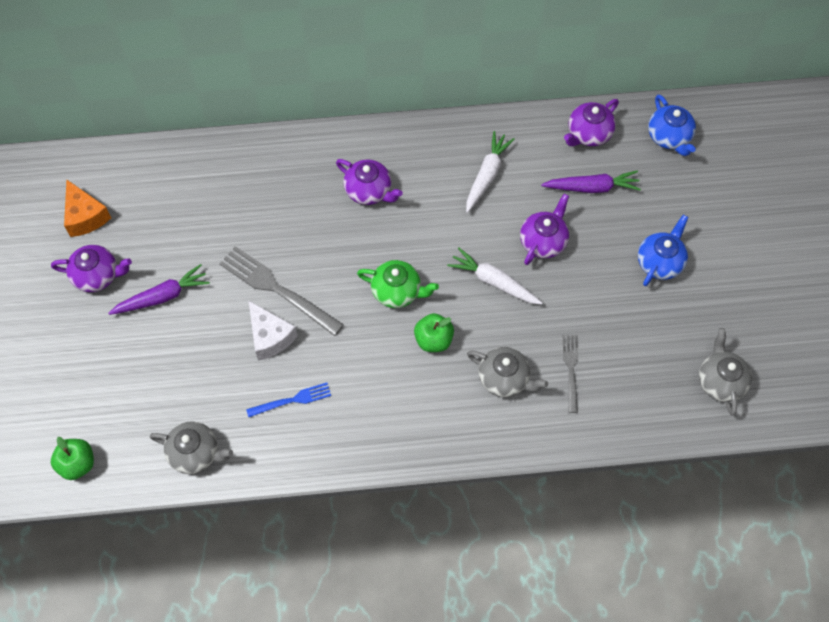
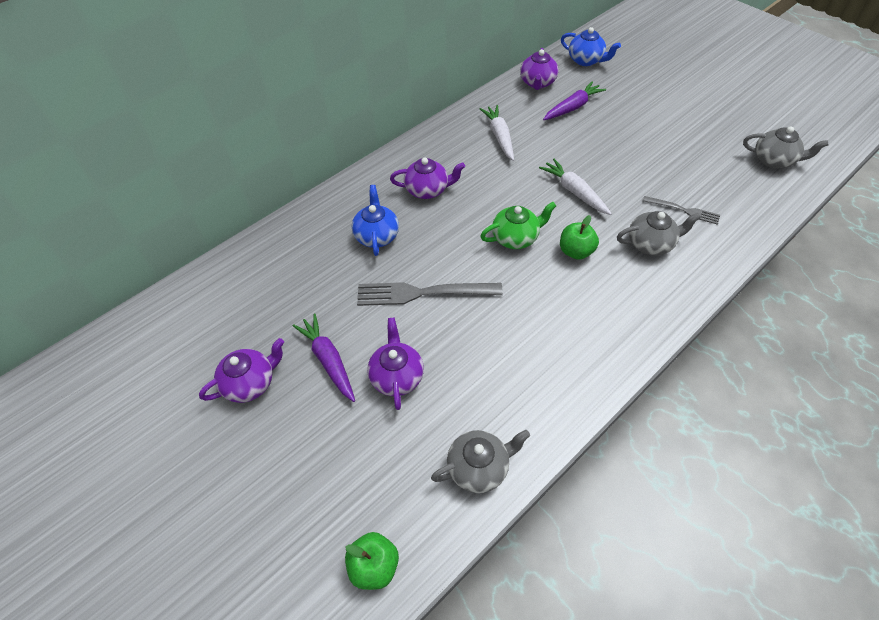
camera: 35 degrees left, 10 degrees down
orange cheese [64,179,111,237] -> none
purple carrot [108,264,210,315] -> purple carrot turned 60 degrees counterclockwise [292,314,355,402]
blue fork [246,383,331,417] -> none
white cheese [248,300,298,361] -> none
white carrot [447,248,543,305] -> white carrot turned 60 degrees clockwise [539,159,612,215]
purple teapot [520,194,569,265] -> purple teapot moved to [367,318,424,410]
grey fork [563,335,578,413] -> grey fork turned 150 degrees clockwise [643,196,720,225]
blue teapot [638,215,688,286] -> blue teapot moved to [352,185,399,256]
grey teapot [699,328,752,416] -> grey teapot turned 150 degrees clockwise [743,126,829,168]

